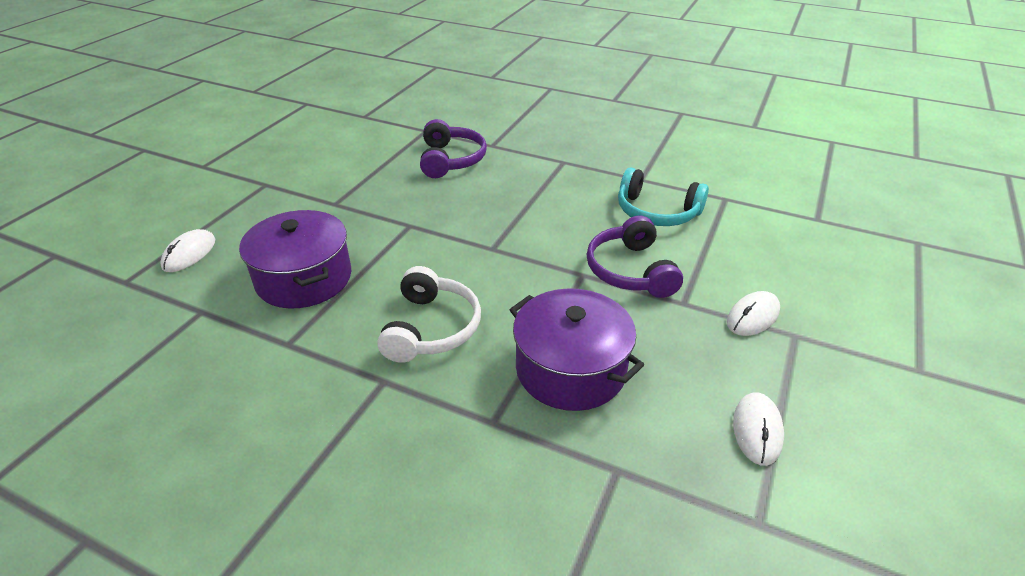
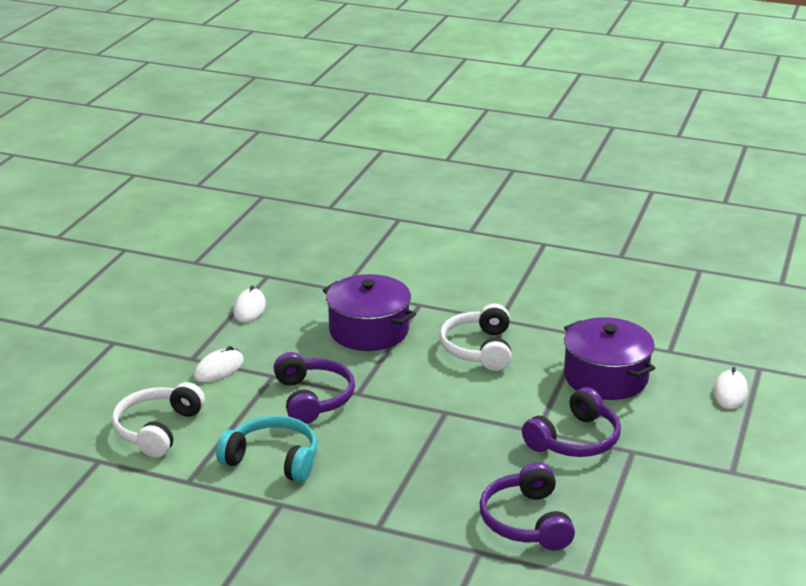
camera: 175 degrees right, 10 degrees down
none -> white headphones [112,382,205,458]
none -> purple headphones [522,387,621,457]

